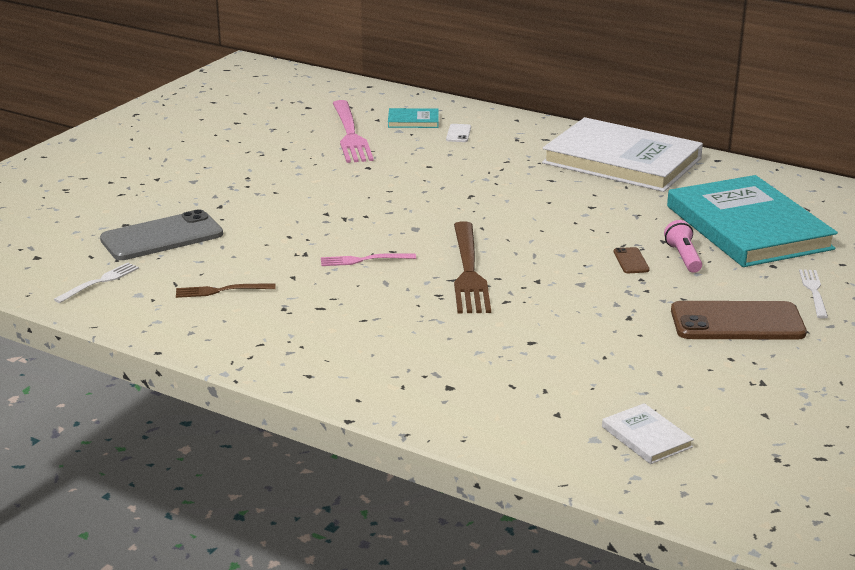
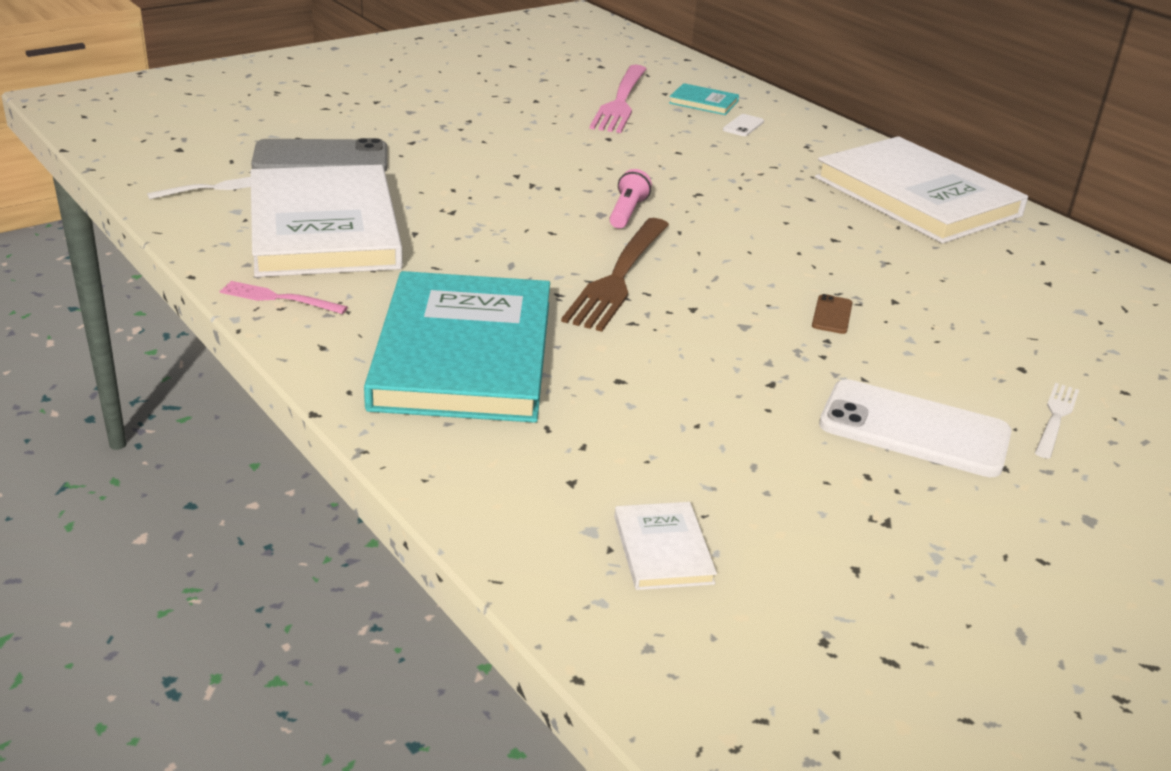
camera: 20 degrees right, 5 degrees up
brown fork [176,283,276,298] -> white book [251,165,403,277]
pink fork [321,253,416,266] -> pink fork moved to [220,281,348,314]
pink flashlight [664,220,702,273] -> pink flashlight moved to [609,169,652,229]
turquoise book [667,175,838,267] -> turquoise book moved to [364,271,550,423]
brown phone [671,301,807,340] -> white phone [819,379,1012,477]

